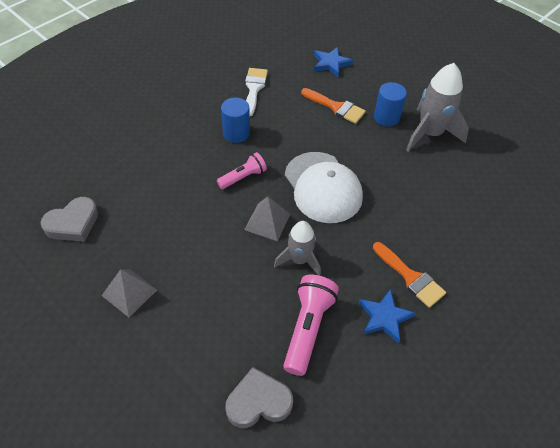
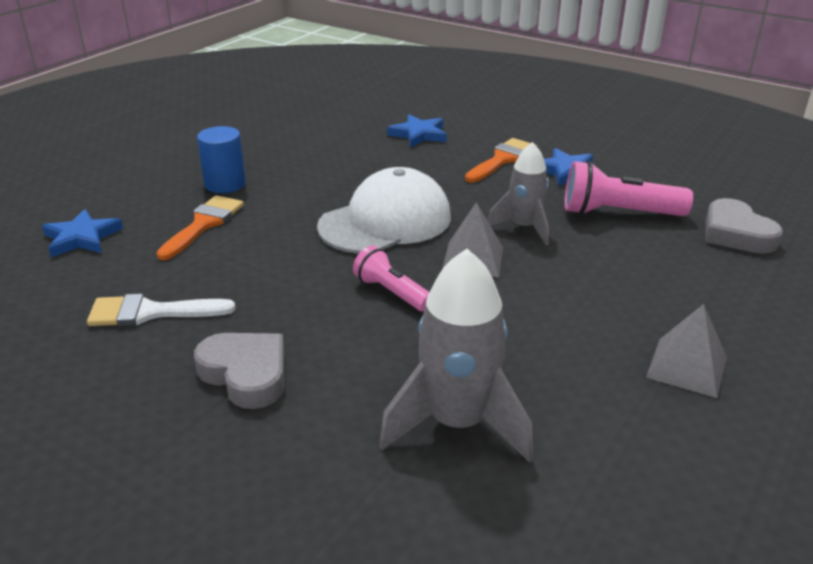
camera: 100 degrees left, 20 degrees down
grey heart [41,197,98,242] -> grey heart moved to [194,333,285,409]
blue cylinder [221,98,250,143] -> none
grey rocket [406,63,469,152] -> grey rocket moved to [379,249,533,463]
none -> blue star [387,115,447,147]

